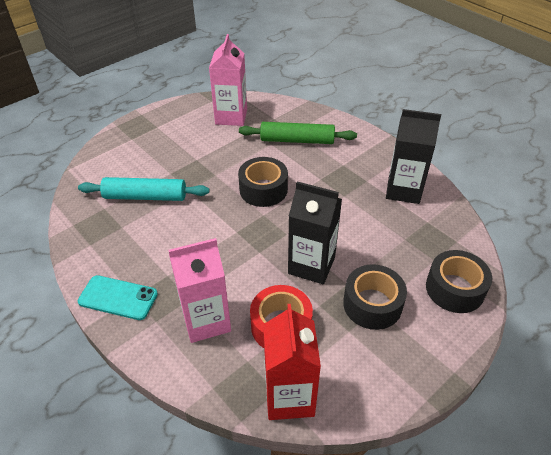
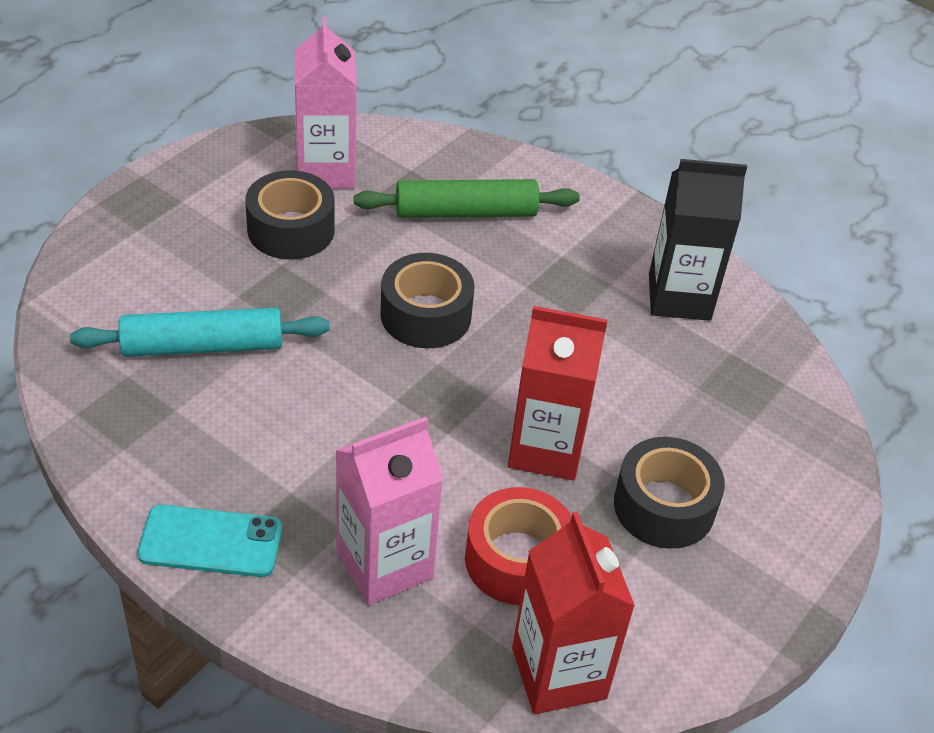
camera: 15 degrees left, 0 degrees up
black carton [288,181,342,284] -> red carton [508,306,608,481]
black tape [426,250,492,313] -> black tape moved to [245,170,335,260]

